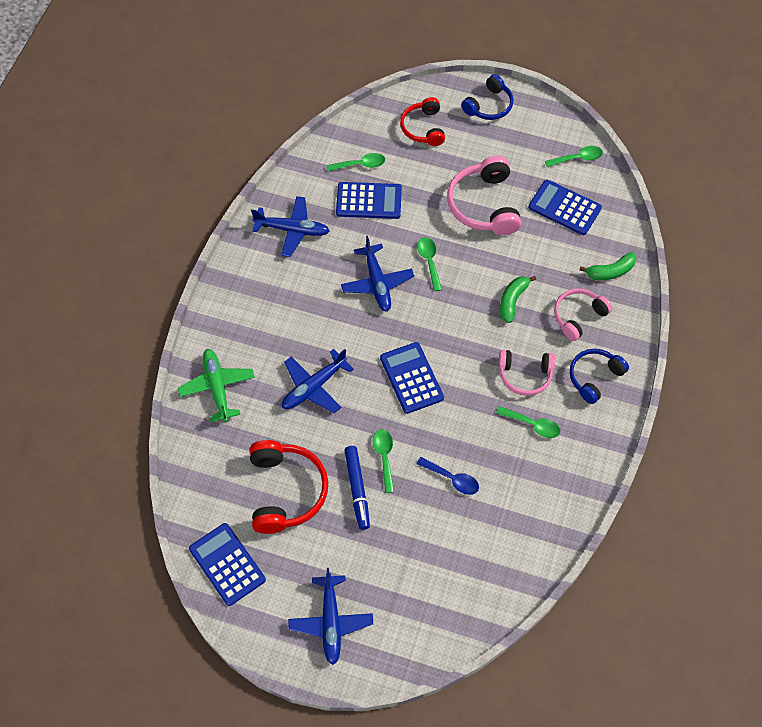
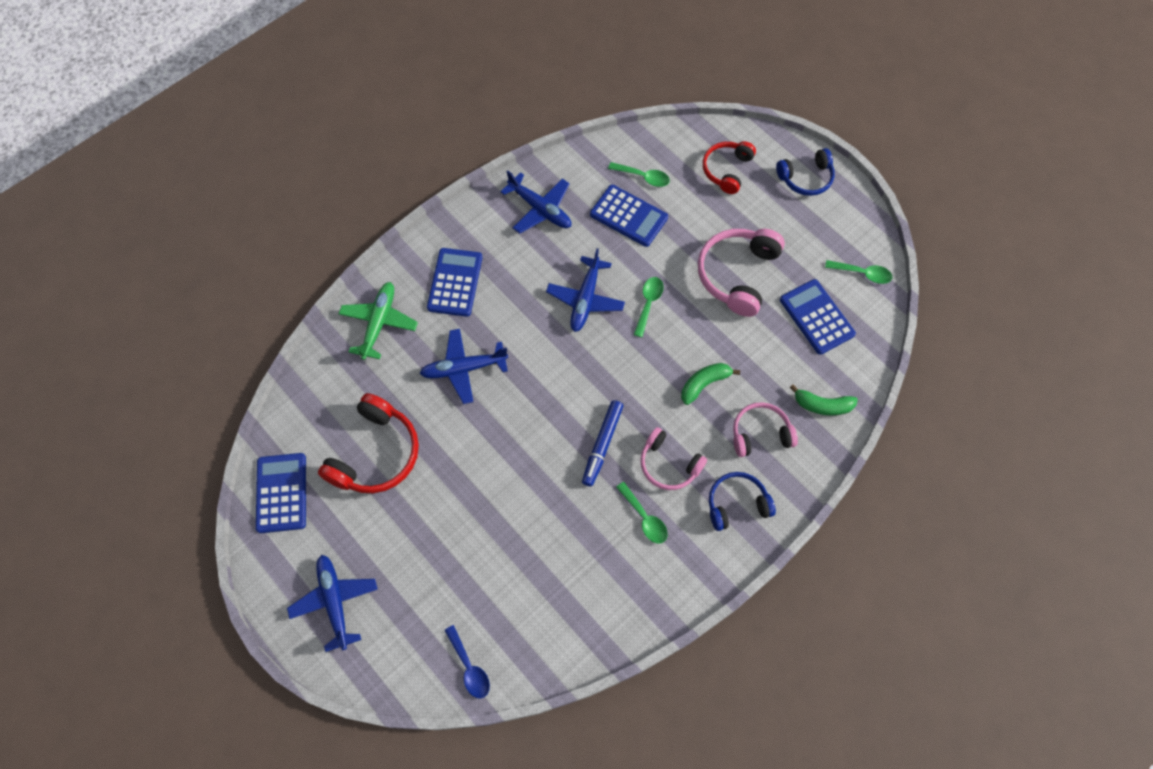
camera: 30 degrees right, 5 degrees up
blue plane [288,568,373,665] -> blue plane turned 135 degrees clockwise [287,555,378,652]
blue marker [344,446,370,530] -> blue marker moved to [582,400,623,487]
green spoon [373,429,394,493] -> none
blue calculator [380,342,444,414] -> blue calculator moved to [427,248,482,317]
blue spoon [417,457,479,495] -> blue spoon moved to [444,625,490,698]

